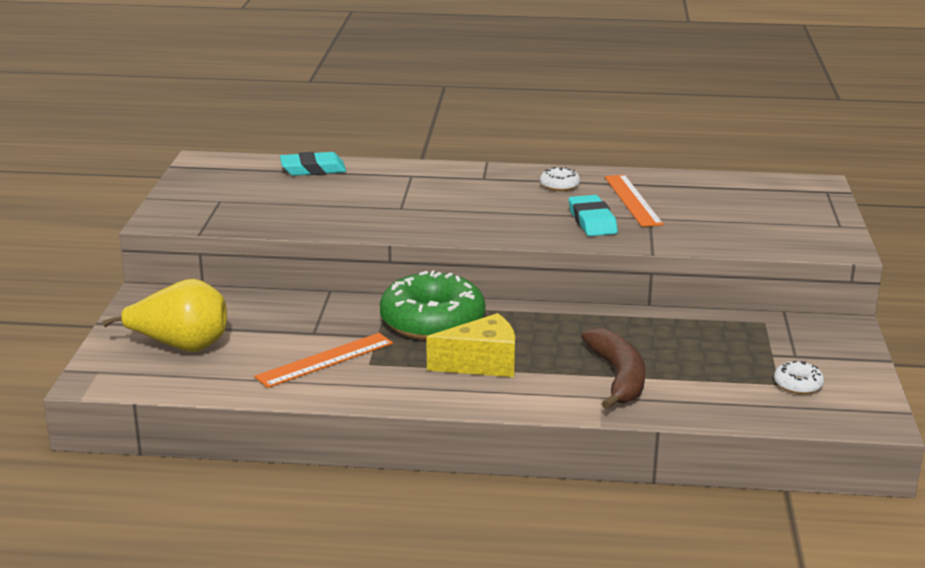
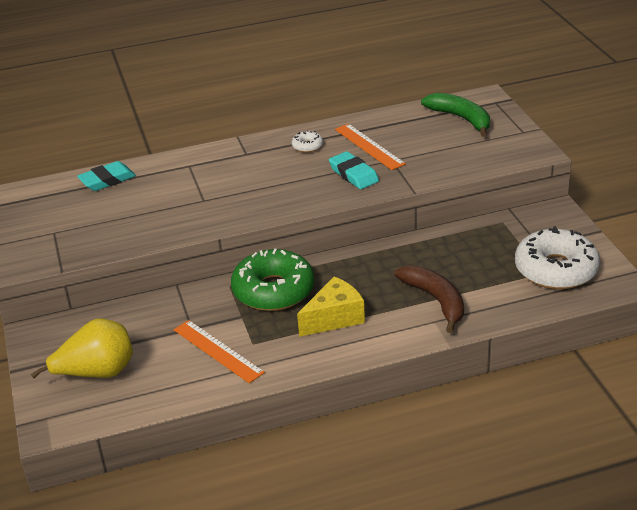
camera: 20 degrees left, 10 degrees up
orange ruler [254,333,393,388] -> orange ruler turned 75 degrees counterclockwise [174,320,265,383]
white donut [774,361,824,394] -> white donut [515,226,600,289], size x2.34
none -> green banana [421,93,490,137]

